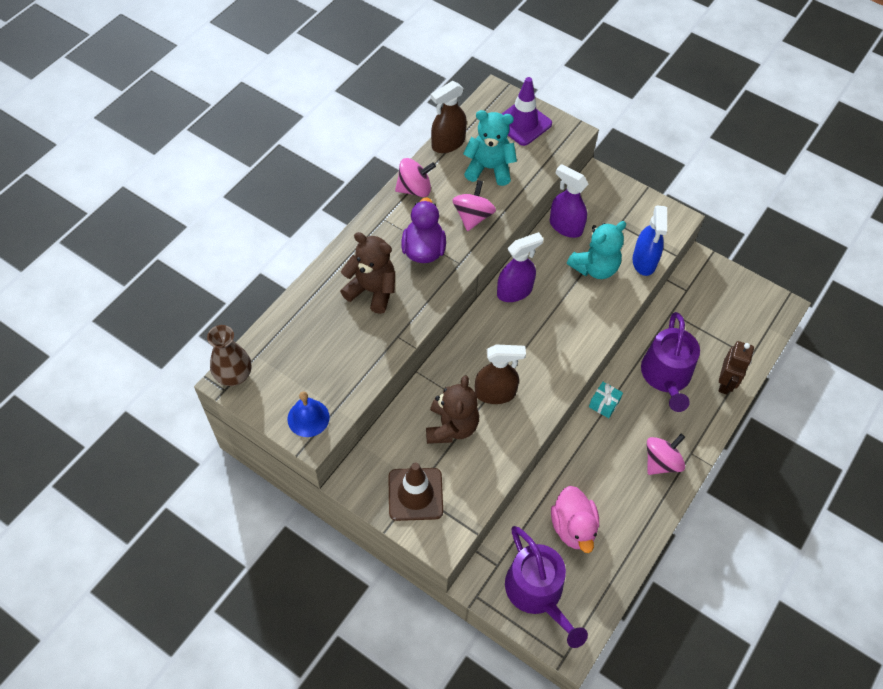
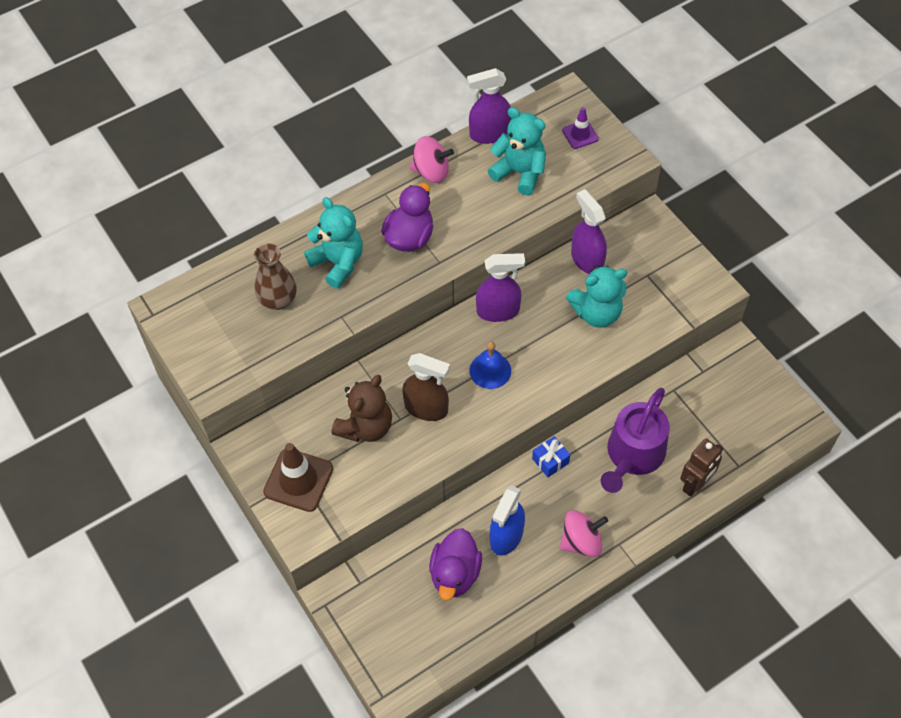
camera: 25 degrees right, 0 degrees up
brown vase [207,325,251,386] -> brown vase moved to [254,243,297,310]
blue bell [287,391,330,437] -> blue bell moved to [470,341,511,389]
brown teddy bear [340,232,395,314] -> turquoise teddy bear [304,197,363,288]
brown spray bottle [431,81,467,153] -> purple spray bottle [467,68,512,144]
pink spinning top [452,180,496,231] -> none
purple traffic cone [502,77,552,146] -> purple traffic cone [562,107,599,149], size x0.58
purple watering can [505,526,588,648] -> none
pink duck [551,486,599,553] -> purple duck [429,528,482,600]
turquoise gift [589,382,623,418] -> blue gift [532,436,570,477]
blue spray bottle [633,205,667,276] -> blue spray bottle moved to [490,486,525,555]

